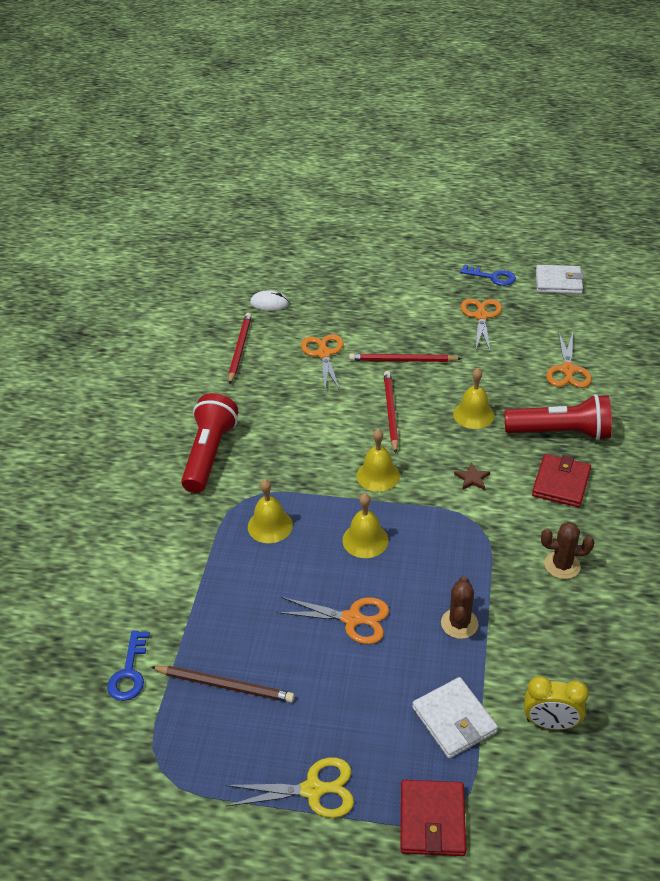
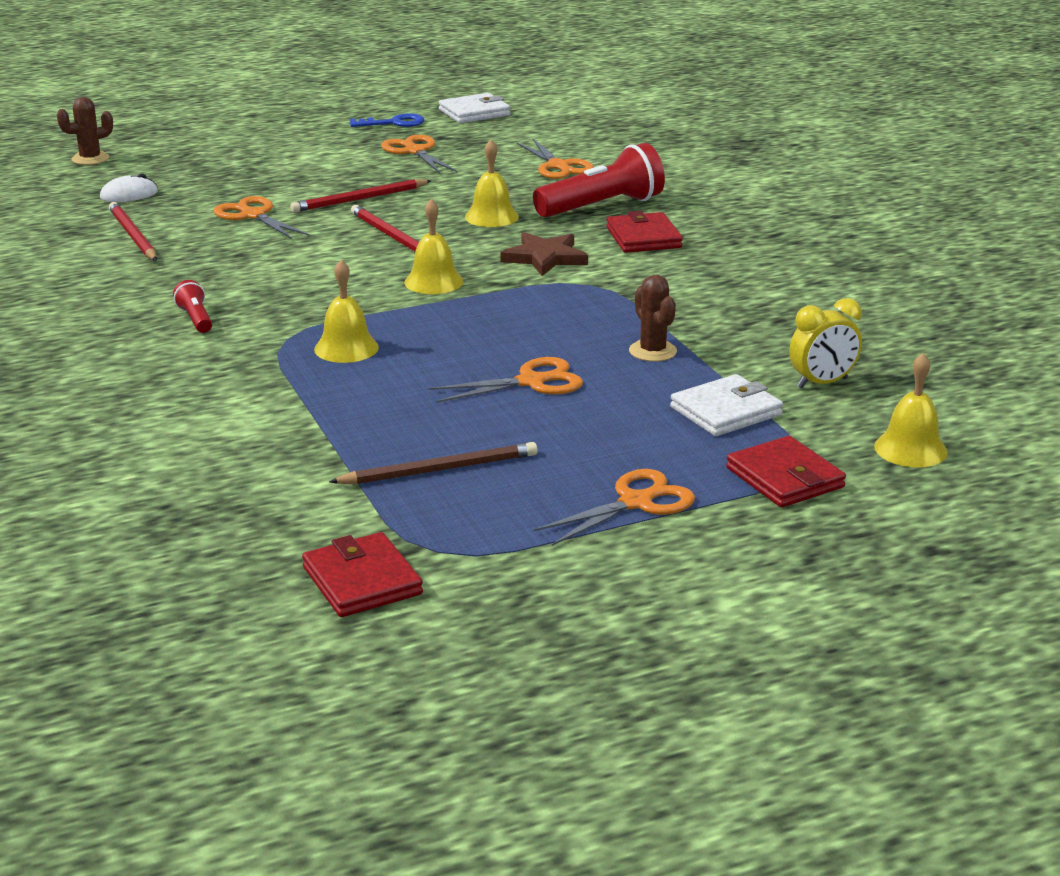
camera: 35 degrees left, 15 degrees down
blue key [107,630,150,701] -> none
red flashlight [181,393,238,493] -> red flashlight [173,280,212,333], size x0.47
yellow scissors [225,757,354,818] -> orange scissors [534,469,695,546]
yellow bell [342,493,389,558] -> yellow bell moved to [874,353,948,468]
white wallet [412,677,498,759] -> white wallet turned 60 degrees counterclockwise [670,374,783,436]
brown star [454,462,490,490] -> brown star [501,232,588,276], size x1.85
brown cactus [541,522,594,579] -> brown cactus moved to [57,97,113,165]
none -> red wallet [302,532,423,617]

